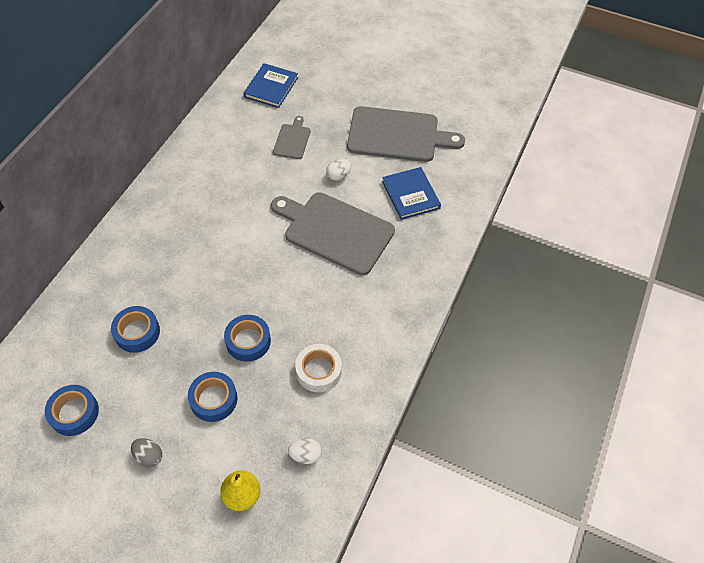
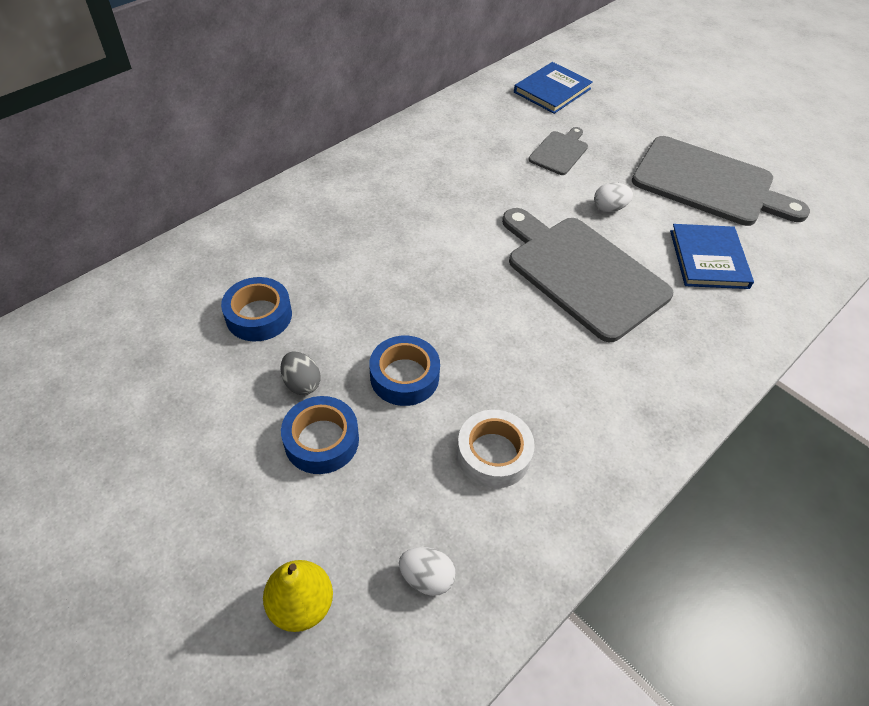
camera: 20 degrees right, 5 degrees down
blue tape [45,385,99,436] -> none
grey egg [131,438,162,468] -> grey egg moved to [280,351,320,395]

